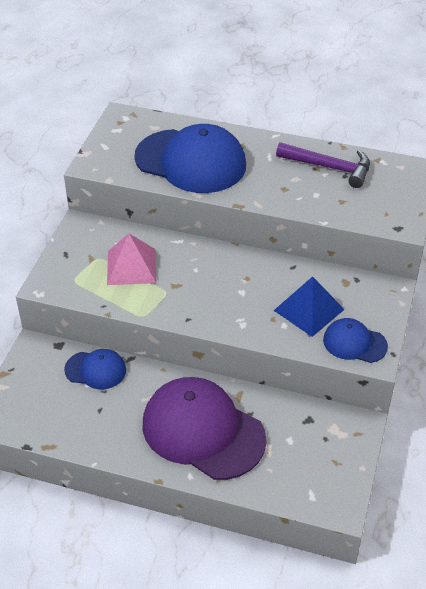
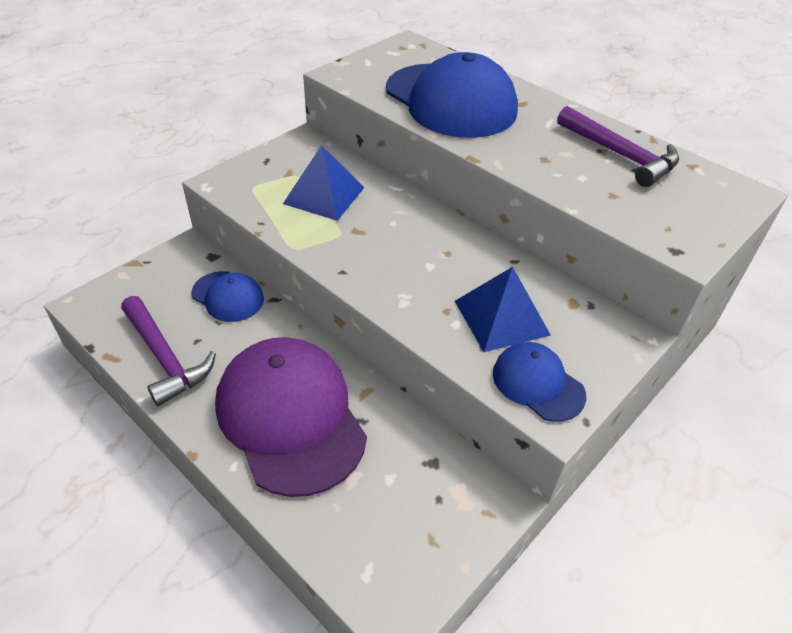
camera: 25 degrees right, 0 degrees up
pink pyramid [107,233,156,285] -> blue pyramid [283,145,365,221]
none -> purple hammer [121,296,216,406]

